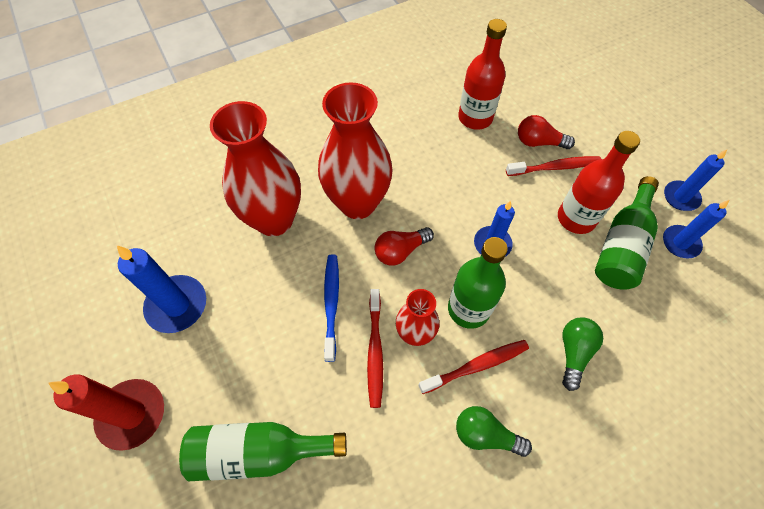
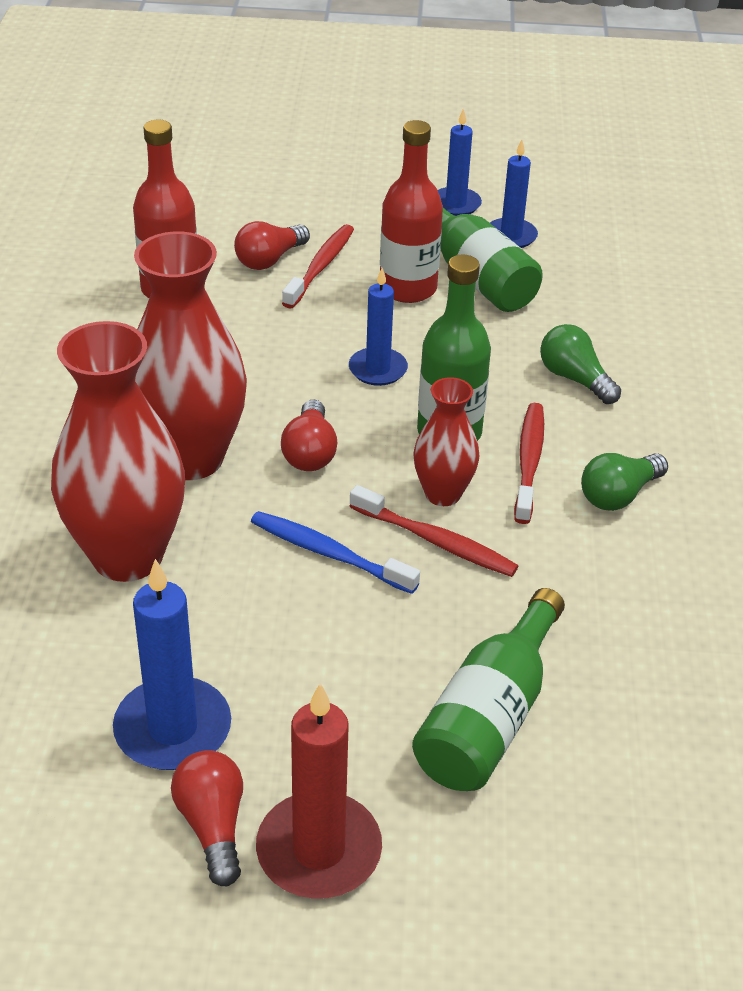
camera: 60 degrees left, 20 degrees down
none -> red light bulb [171,750,243,886]

